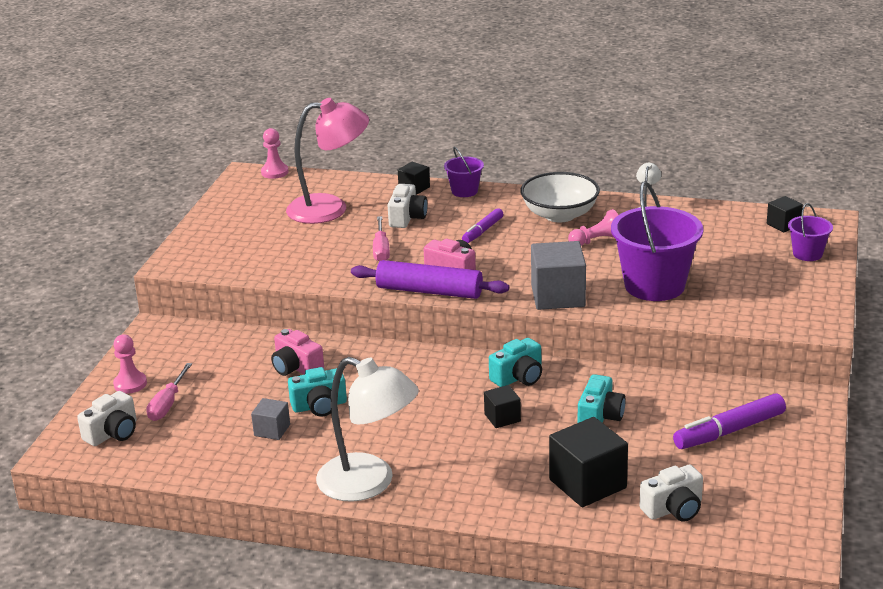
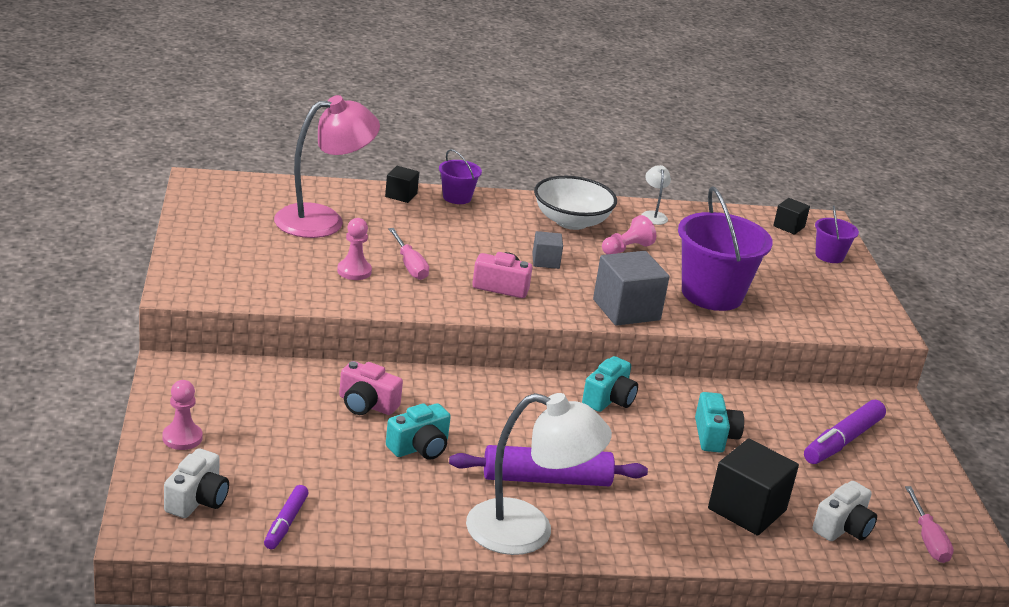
camera: 25 degrees left, 0 degrees up
pink screwdriver [146,363,192,421] -> pink screwdriver moved to [905,486,954,563]
grey cube [251,398,290,440] -> grey cube moved to [532,231,563,269]
pink pawn [261,128,289,179] -> pink pawn moved to [337,218,372,280]
purple rolling pin [351,260,509,299] -> purple rolling pin moved to [449,445,648,486]
white camera [387,184,427,228] -> none
purple marker [462,208,503,243] -> purple marker moved to [264,485,309,549]
black cube [484,385,521,428] -> none

